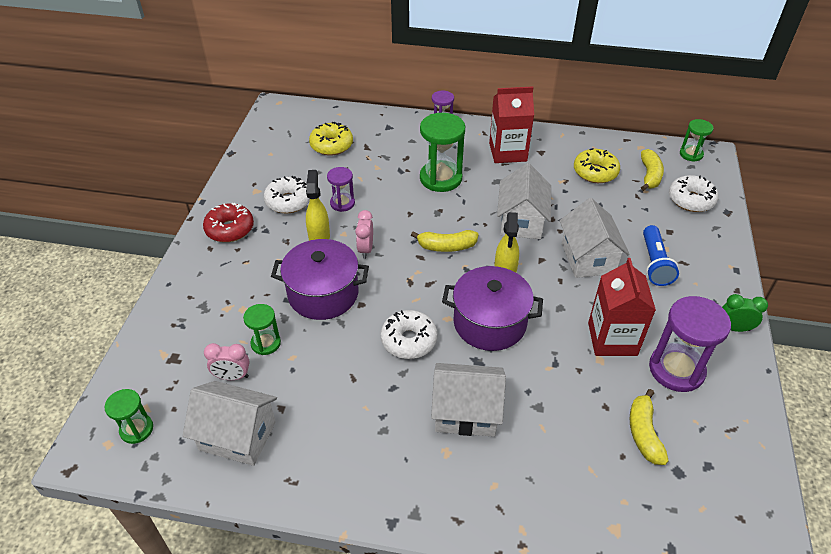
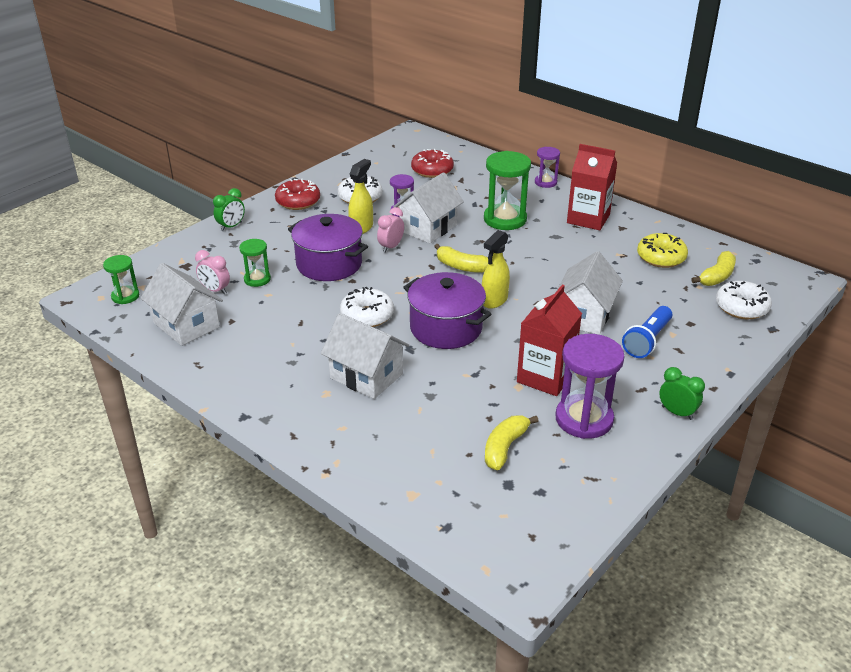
camera: 30 degrees right, 10 degrees down
yellow donut [309,122,353,156] -> red donut [411,149,454,178]
white house [497,163,551,239] -> white house moved to [393,172,464,243]
green hourglass [680,119,714,162] -> none
none -> green clock [213,188,245,231]

